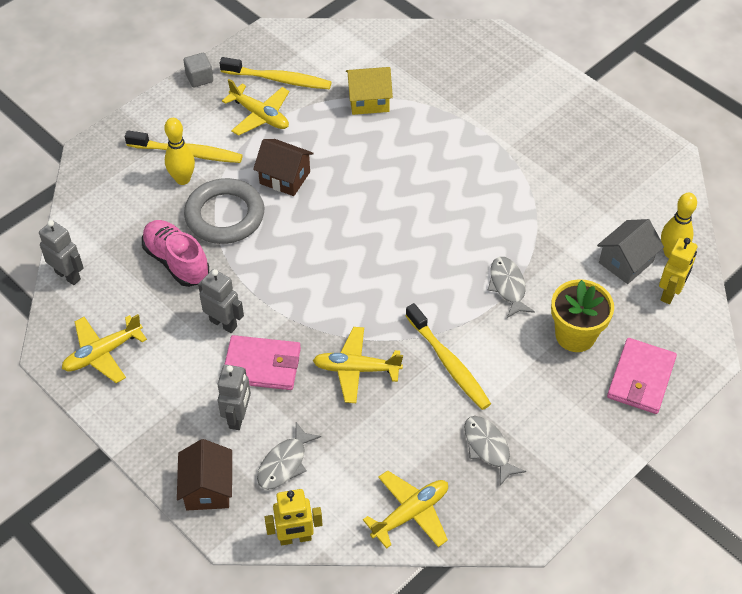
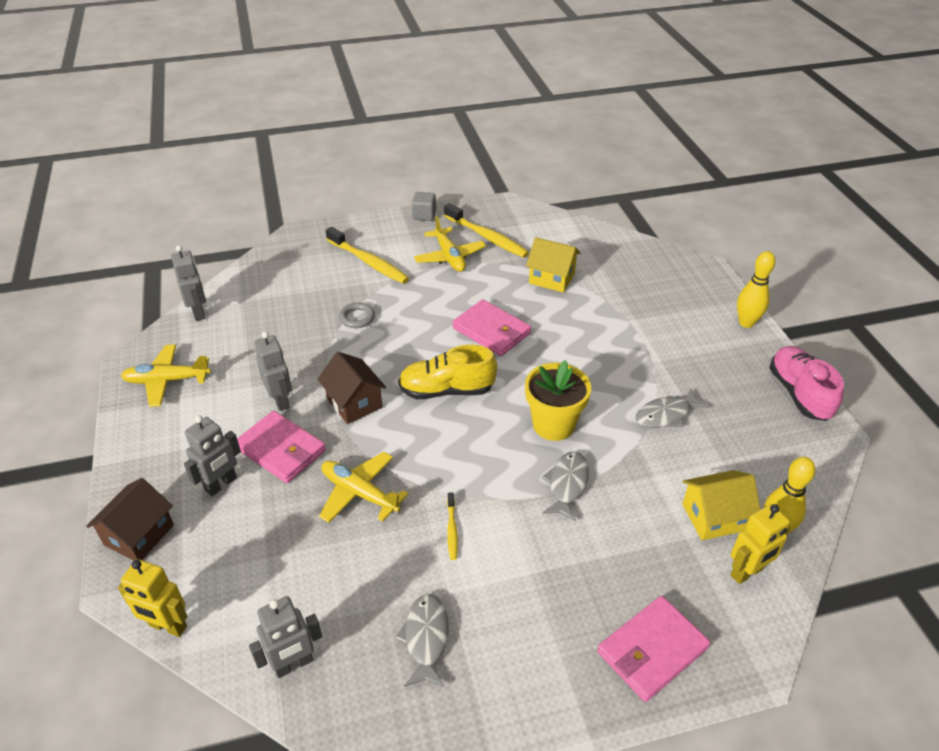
camera: 30 degrees right, 10 degrees down
pink shoe [142,220,209,287] -> pink shoe moved to [769,346,844,421]
yellow bowling pin [164,118,195,185] -> yellow bowling pin moved to [737,251,775,328]
grey ring [184,178,264,244] -> grey ring [339,302,375,328], size x0.46
brown house [253,139,314,196] -> brown house moved to [318,352,386,424]
grey fish [257,422,321,490] -> grey fish moved to [636,388,709,428]
yellow plane [363,470,448,549] -> grey robot [249,596,322,678]
yellow toothbrush [405,303,491,410] -> yellow toothbrush [447,492,458,560], size x0.49
yellow flower pot [551,279,614,352] -> yellow flower pot moved to [525,360,591,441]
grey house [597,219,664,284] -> yellow house [682,470,760,540]
none -> yellow shoe [398,345,497,399]
none -> pink wallet [452,299,531,356]

